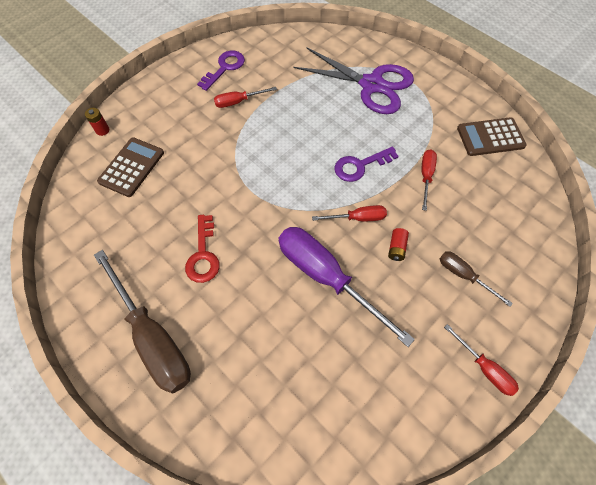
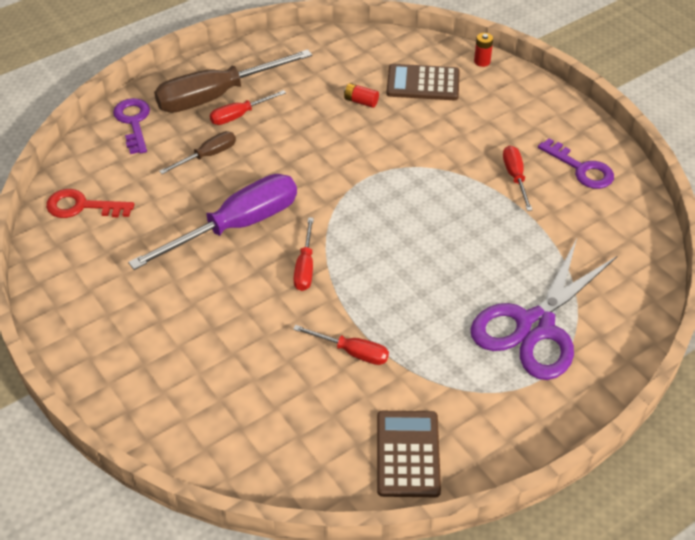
camera: 100 degrees right, 15 degrees down
brown calculator [97,137,164,197] -> brown calculator turned 150 degrees clockwise [386,64,460,100]
red key [185,214,220,283] -> red key moved to [46,189,134,218]
purple key [335,147,399,182] -> purple key moved to [113,98,150,154]
red battery [388,228,409,261] -> red battery moved to [344,83,379,108]
brown screwdriver [440,251,513,307] -> brown screwdriver moved to [159,131,236,174]
red screwdriver [444,324,519,396] -> red screwdriver moved to [210,90,286,125]

